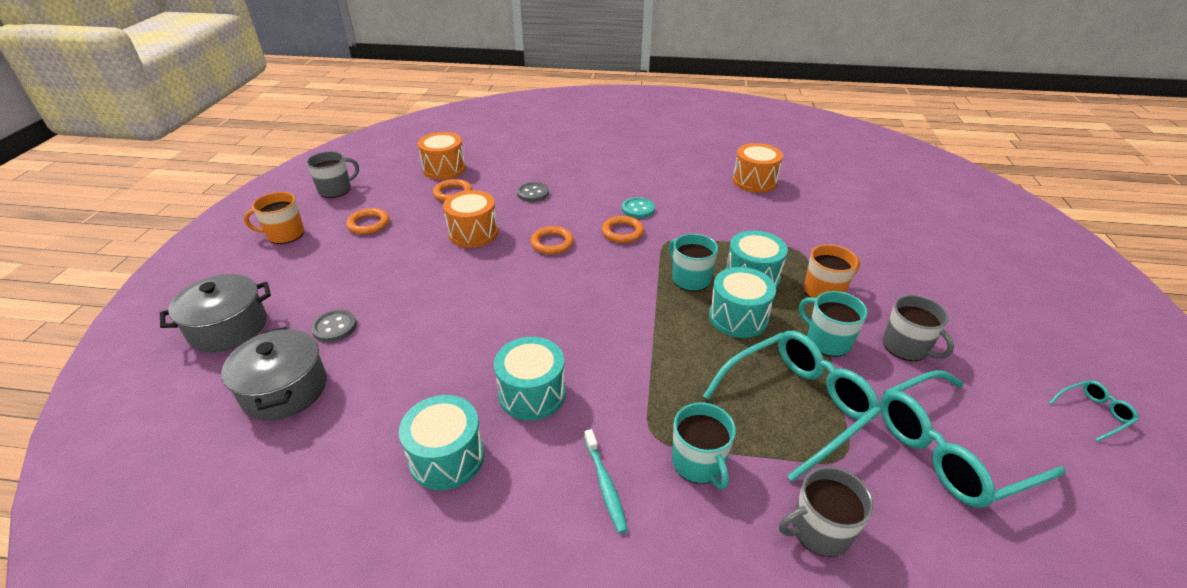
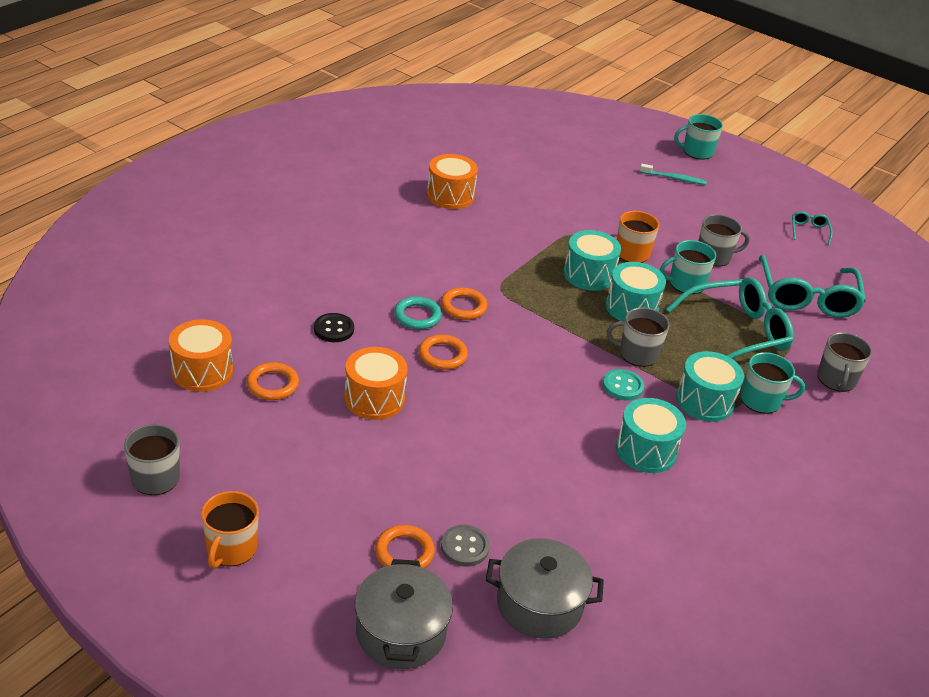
camera: 65 degrees left, 0 degrees up
orange ring [346,208,390,235] -> orange ring moved to [375,525,435,568]
turquoise drum [399,395,484,490] -> turquoise drum moved to [676,351,744,422]
grey button [517,182,549,202] -> black button [314,313,354,342]
turquoise toothbrush [584,429,628,534] -> turquoise toothbrush moved to [640,164,707,185]
turquoise button [622,197,655,219] -> turquoise button moved to [603,369,644,400]
turquoise mug [669,234,718,291] -> turquoise mug moved to [674,114,723,160]
turquoise glasses [703,331,881,482] -> turquoise glasses turned 75 degrees clockwise [666,277,793,359]
none -> turquoise ring [394,296,442,329]
none -> grey mug [607,308,670,367]

